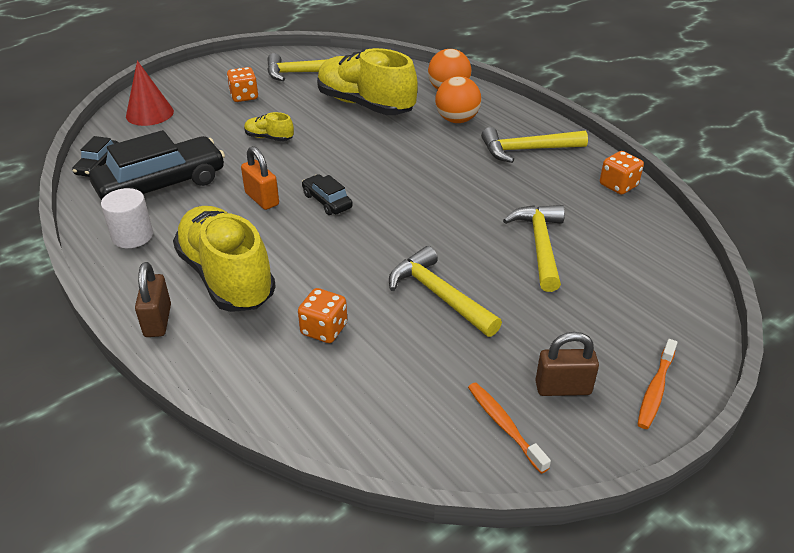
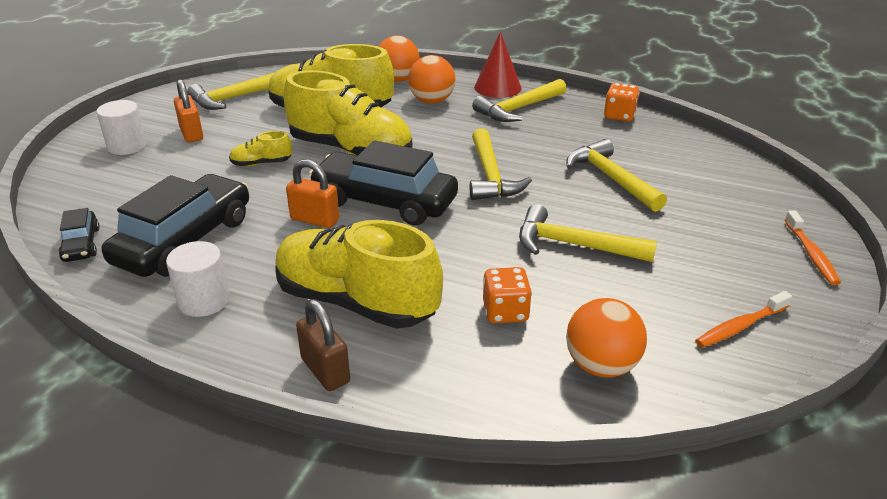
camera: 30 degrees left, 5 degrees down
red cone [126,60,174,126] -> red cone moved to [474,32,522,98]
orange dice [227,67,258,102] -> orange padlock [174,79,203,143]
black car [302,174,353,215] -> black car [309,140,458,226], size x2.08
orange toothbrush [468,383,551,474] -> orange toothbrush turned 60 degrees counterclockwise [695,291,792,348]
brown padlock [535,332,599,396] -> none
none -> white cylinder [97,100,147,155]
none -> yellow shoe [283,70,412,156]
none -> yellow hammer [470,128,532,200]
none -> orange ball [566,298,647,378]

